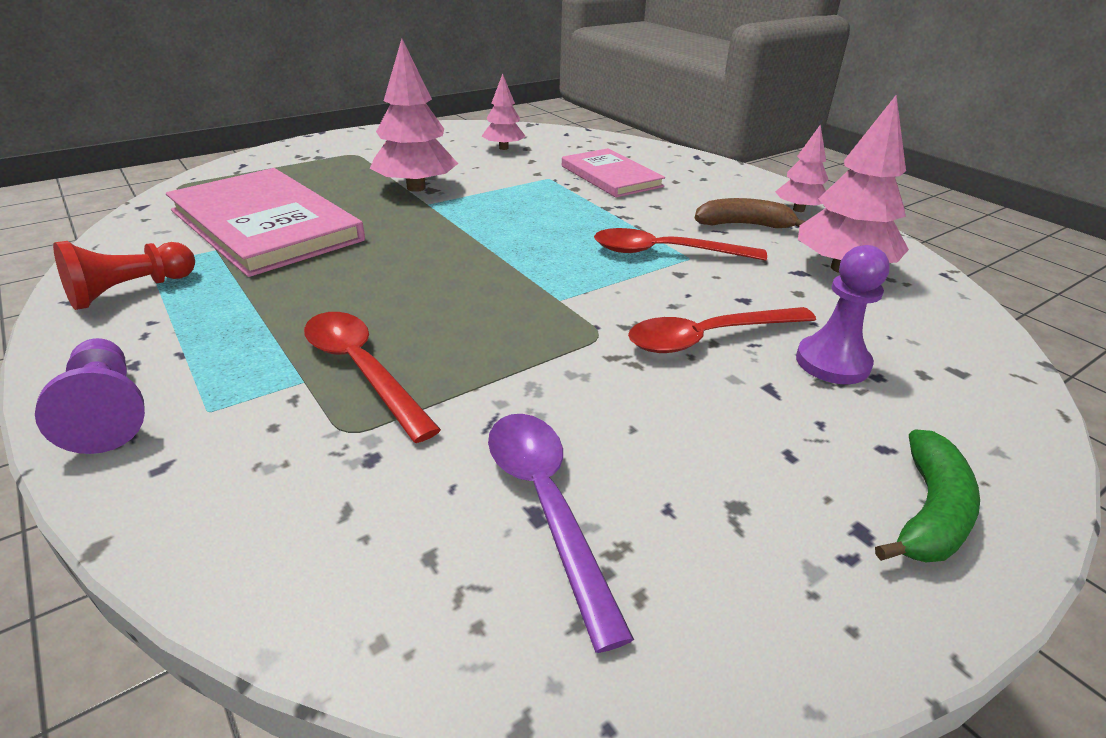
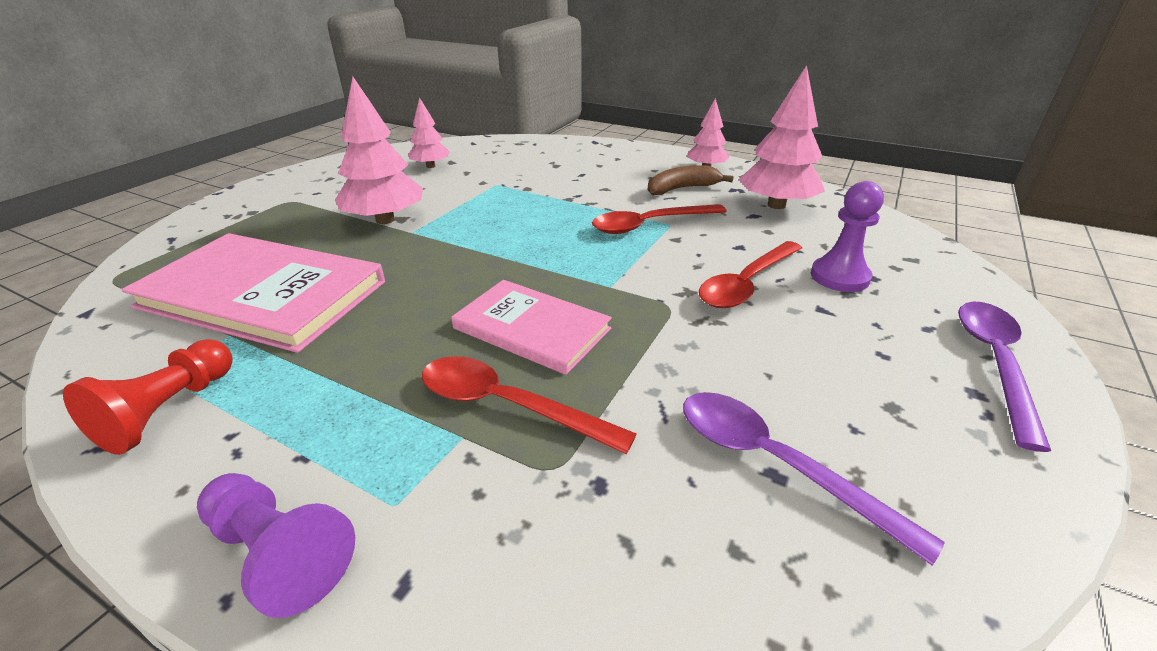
camera: 25 degrees left, 0 degrees up
pink book [562,148,665,198] -> pink book moved to [451,280,612,375]
green banana [875,429,980,562] -> purple spoon [958,302,1051,452]

